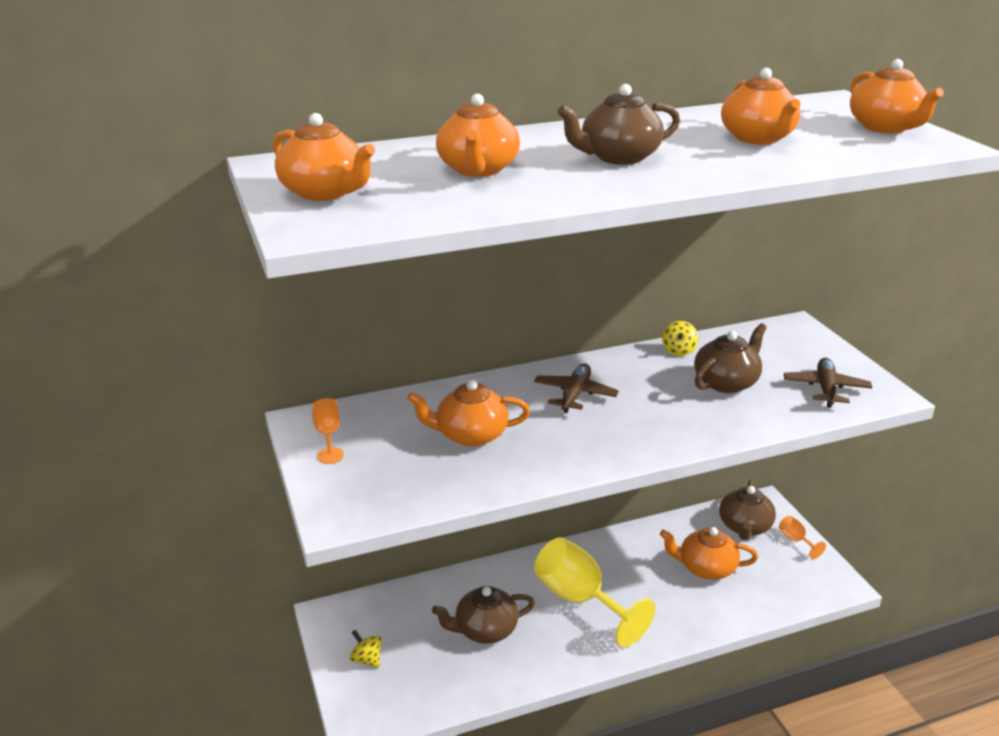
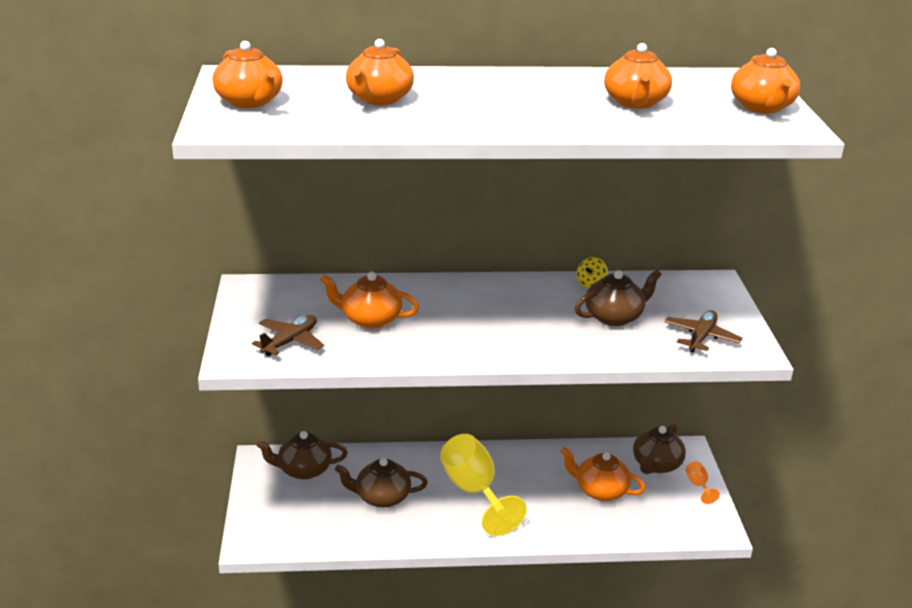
camera: 15 degrees right, 0 degrees up
orange goblet [312,398,344,464] -> none
yellow spinning top [350,630,381,668] -> none
brown plane [534,364,619,413] -> brown plane moved to [252,315,324,356]
brown teapot [557,84,680,165] -> brown teapot moved to [256,431,348,480]

